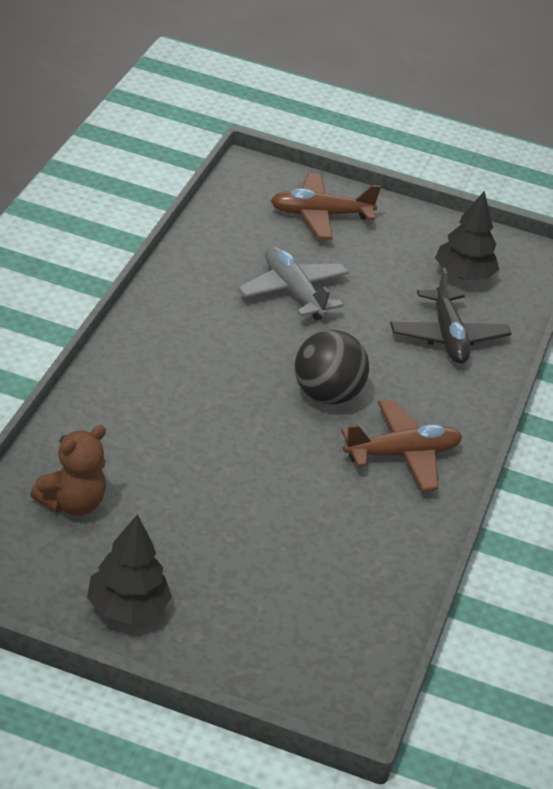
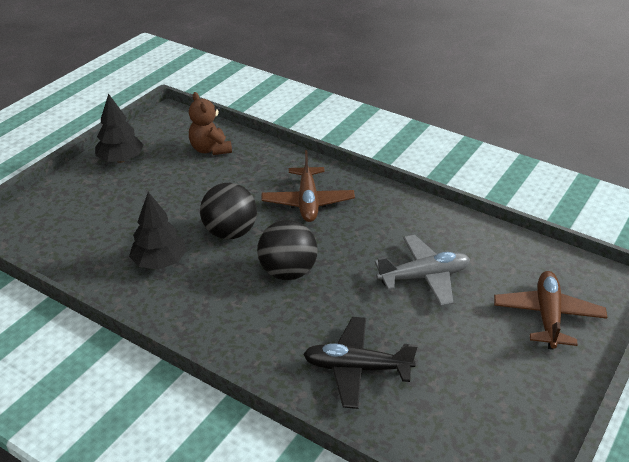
camera: 110 degrees right, 0 degrees up
brown plane [341,399,462,491] -> brown plane moved to [262,150,355,222]
black tree [435,191,499,280] -> black tree moved to [129,192,187,270]
none -> black ball [200,183,257,239]

